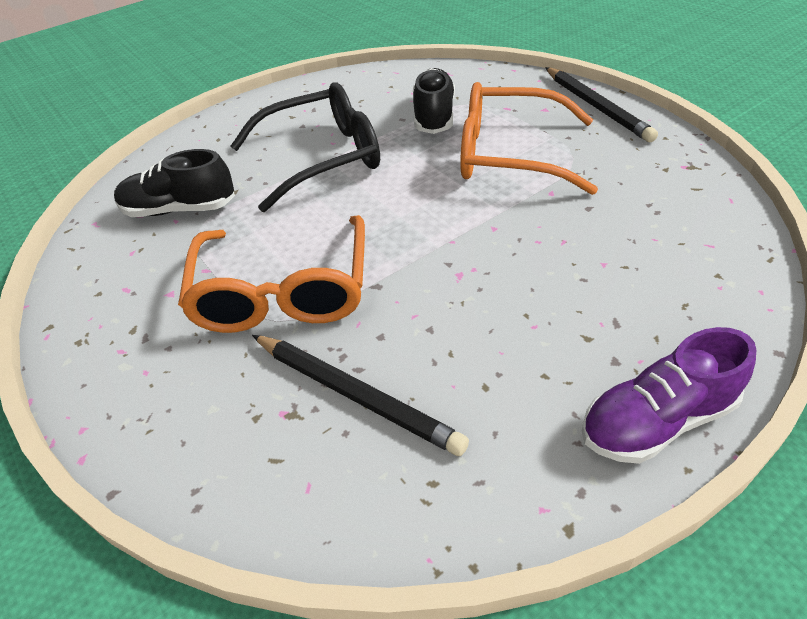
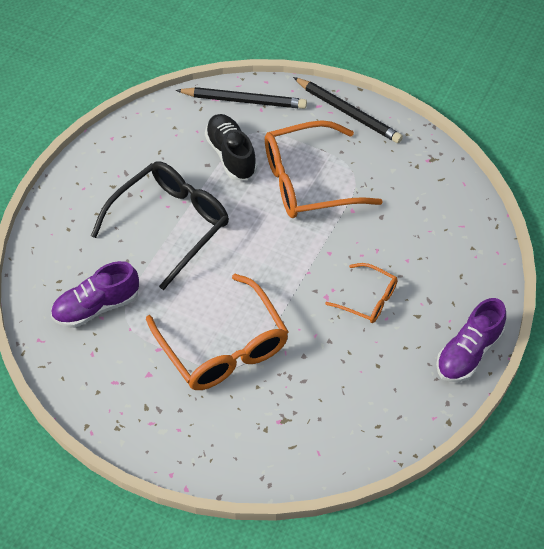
camera: 30 degrees left, 10 degrees up
black shoe [114,149,235,217] -> purple shoe [51,261,139,328]
black pencil [252,335,469,456] -> black pencil moved to [176,87,307,109]
none -> orange glasses [325,263,398,323]

